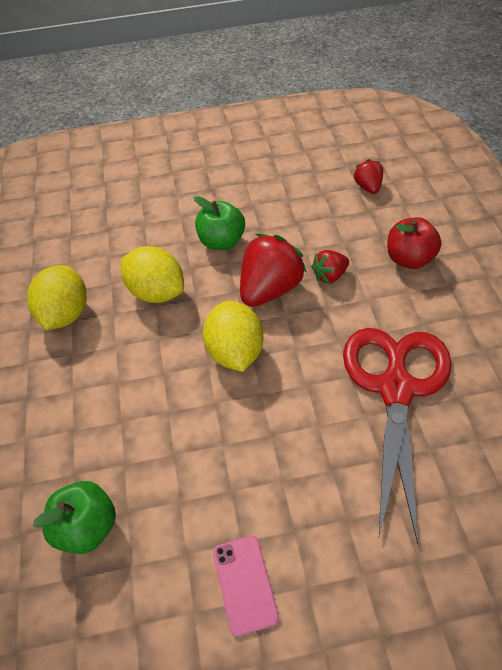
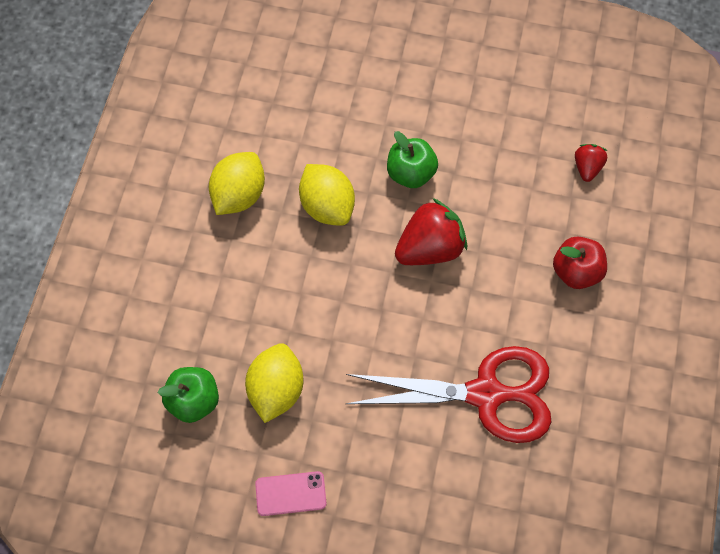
camera: 20 degrees right, 15 degrees up
yellow lemon [203,301,263,372] -> yellow lemon moved to [245,343,303,423]
pink phone [213,536,279,636] -> pink phone turned 75 degrees clockwise [255,471,326,516]
red strawberry [311,250,349,284] -> none
red scissors [343,328,452,544] -> red scissors turned 60 degrees clockwise [345,346,551,443]

